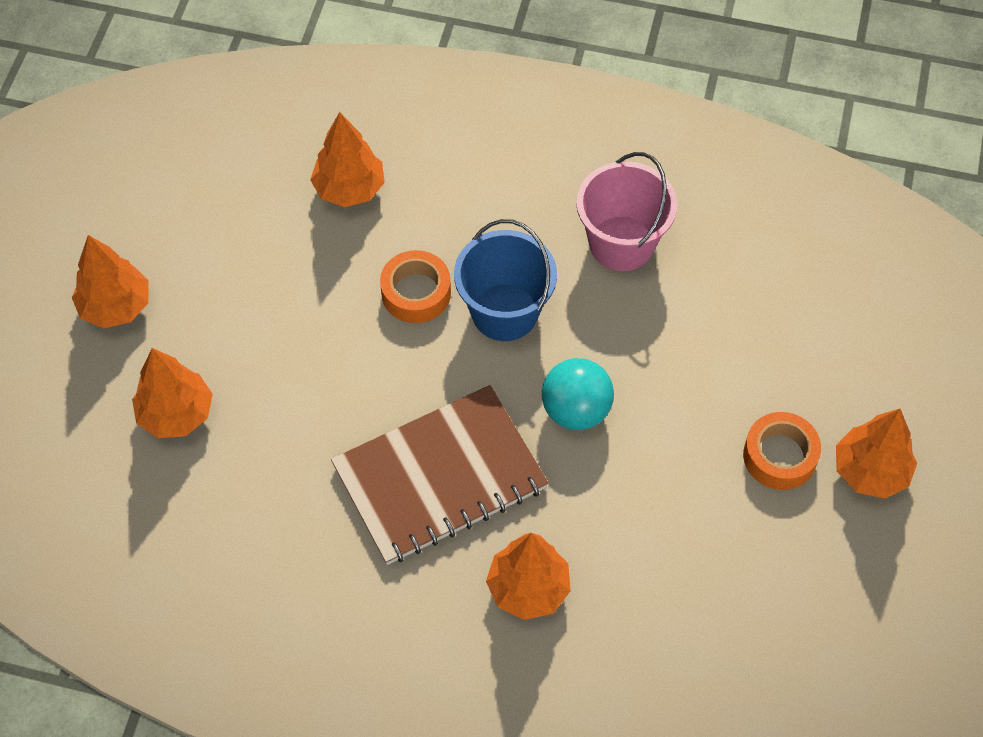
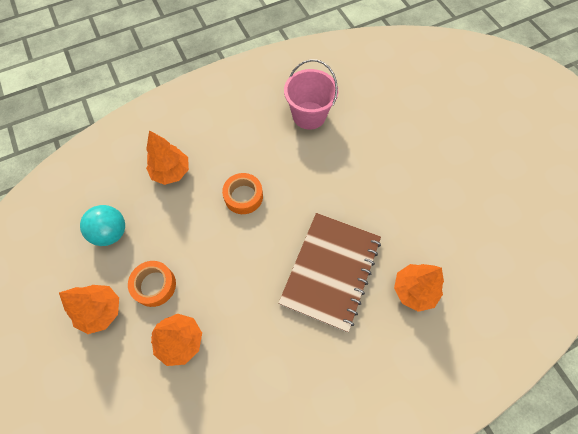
camera: 40 degrees left, 5 degrees up
blue bucket [454,219,557,341] -> none
turquoise ball [542,358,614,430] -> turquoise ball moved to [80,205,125,246]
orange tape [743,412,821,490] -> orange tape moved to [128,261,176,307]
orange tree [836,409,917,499] -> none

